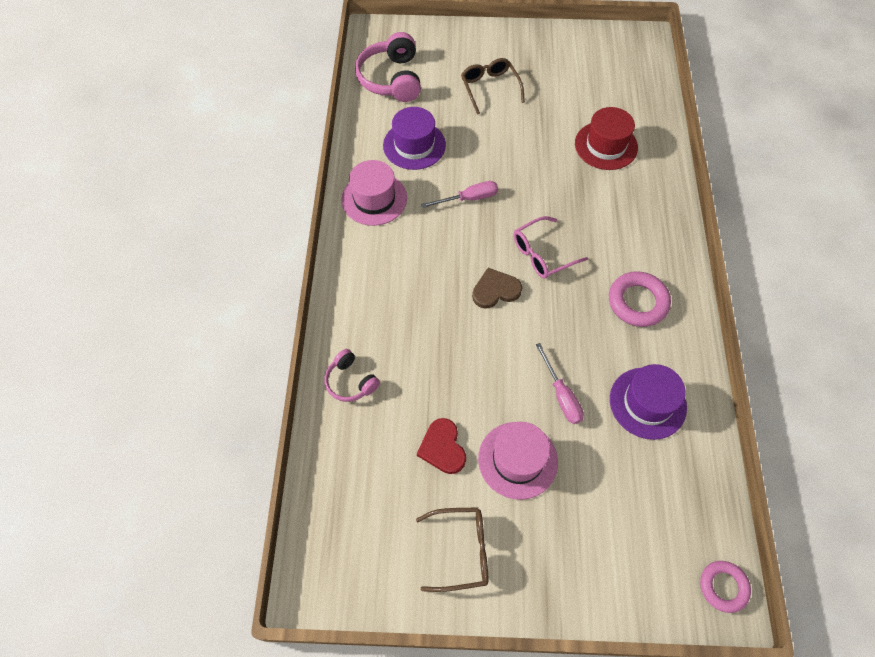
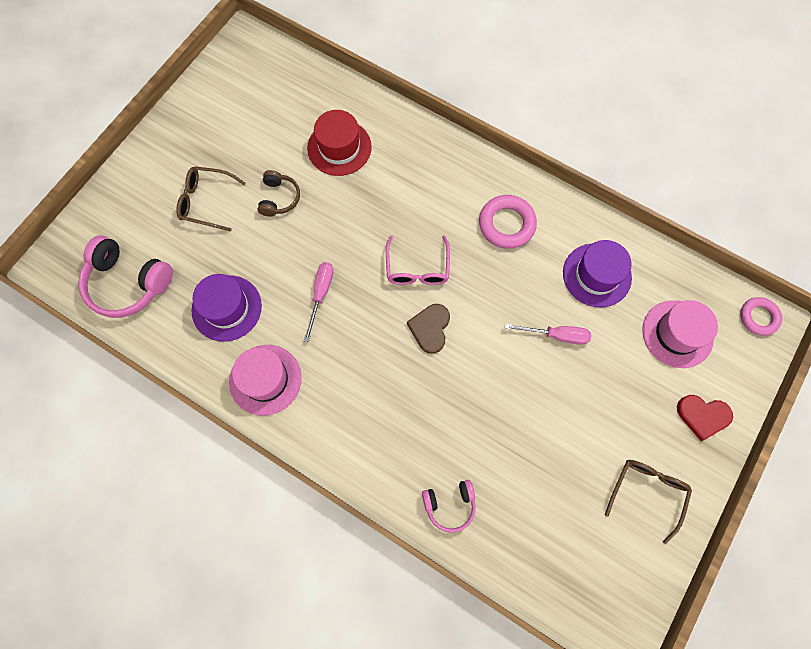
camera: 60 degrees left, 10 degrees up
red heart [417,418,466,474] -> red heart moved to [677,395,733,441]
pink hat [478,422,558,500] -> pink hat moved to [642,300,718,368]
none -> brown headphones [258,170,300,217]

